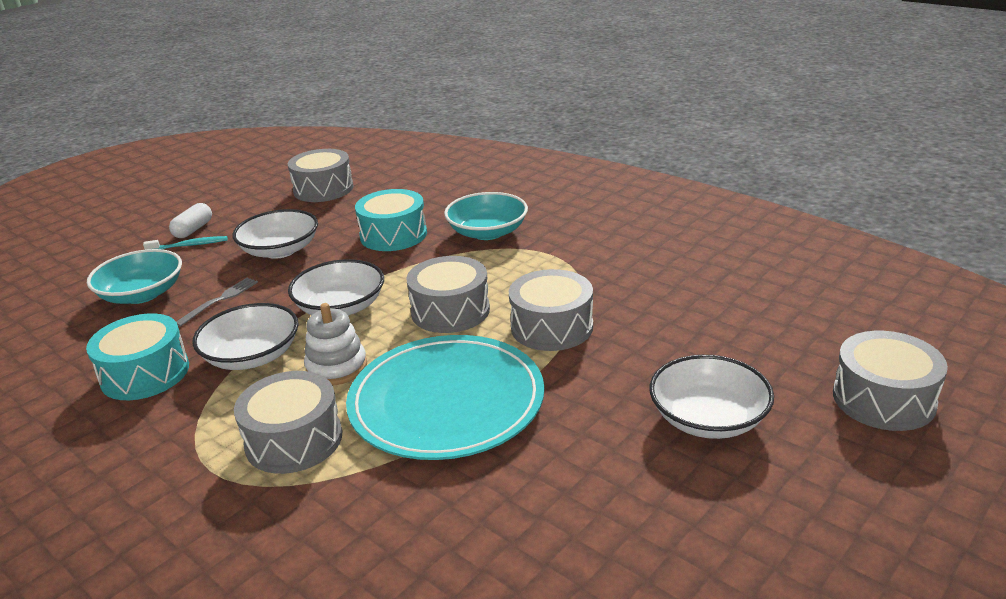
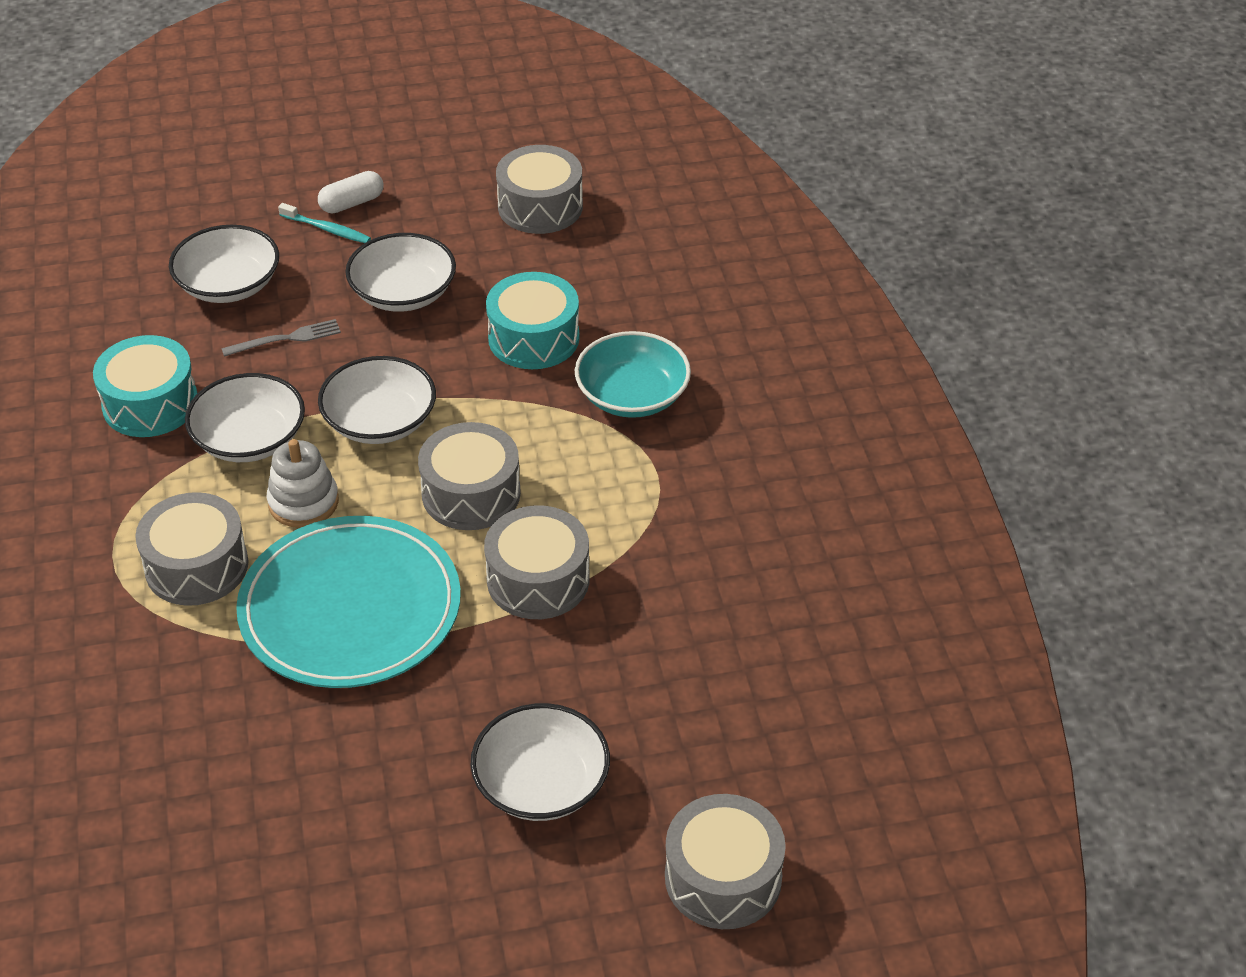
camera: 35 degrees right, 15 degrees up
turquoise bowl [87,249,182,304] -> white bowl [169,225,279,303]

